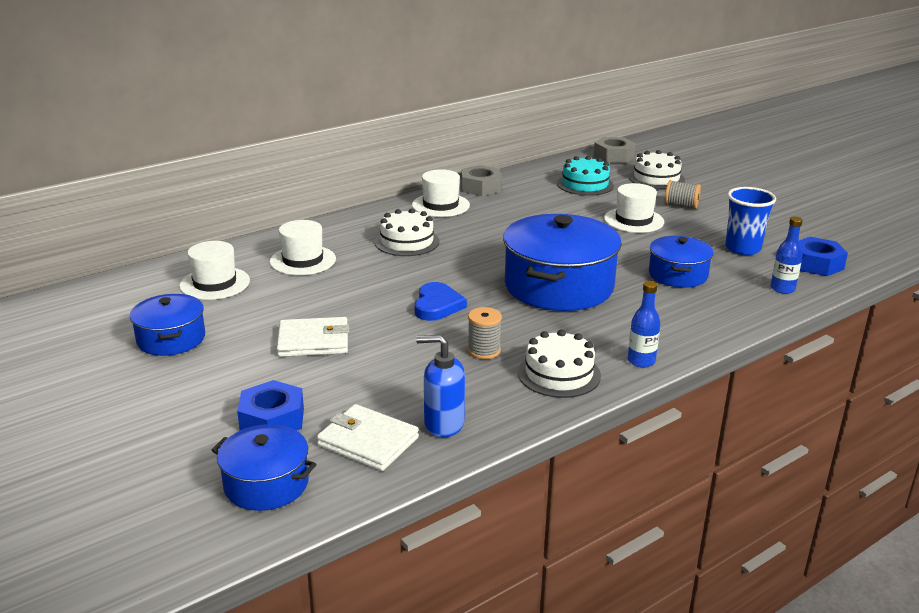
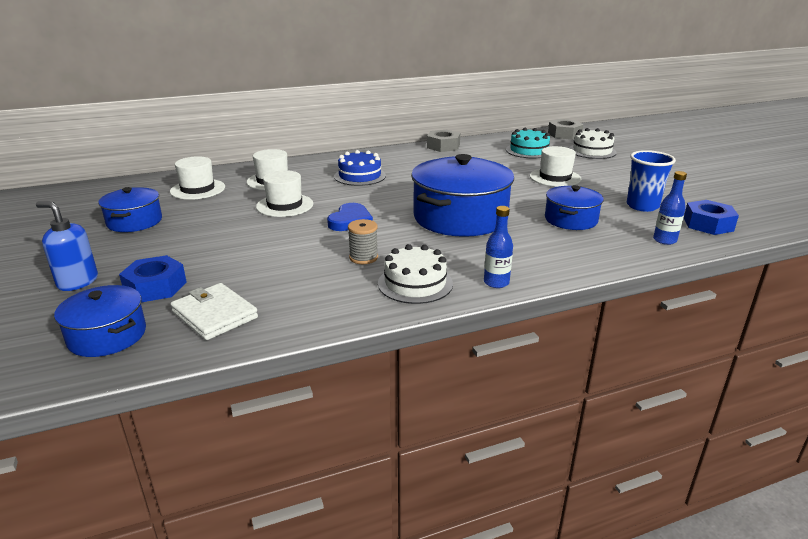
camera: 15 degrees right, 0 degrees up
white wallet [277,317,349,357] -> none
white cake [375,208,439,256] -> blue cake [334,150,386,186]
white hat [412,169,470,217] -> white hat moved to [256,170,313,217]
blue soap dispenser [416,335,465,438] -> blue soap dispenser moved to [36,202,98,291]
grey spool [665,180,701,209] -> none

